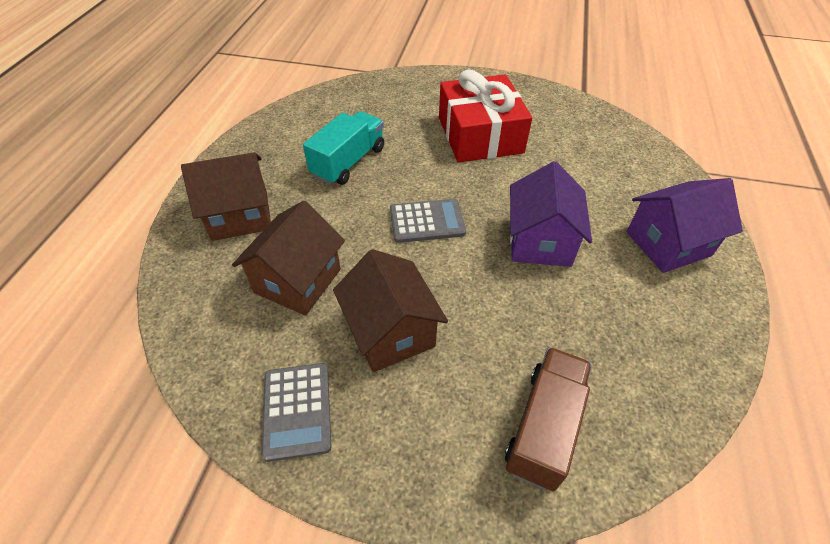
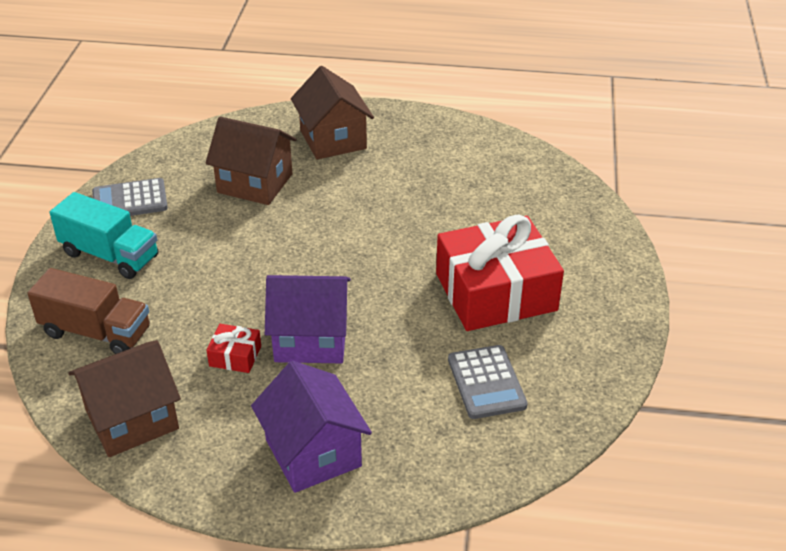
camera: 85 degrees right, 10 degrees down
turquoise truck [303,111,384,185] -> turquoise truck moved to [50,192,158,279]
brown house [333,249,448,372] -> brown house moved to [68,340,181,457]
grey calculator [390,199,466,243] -> grey calculator moved to [448,345,527,419]
none -> red gift [206,324,261,373]

